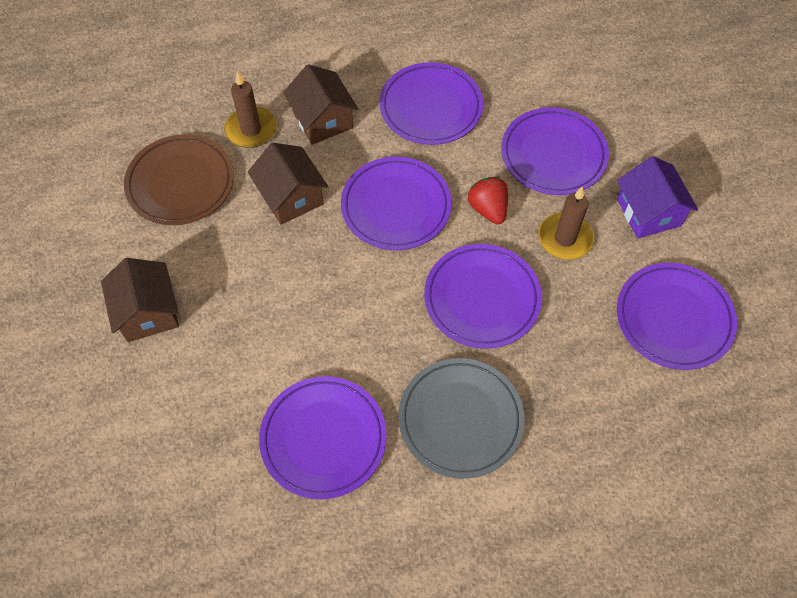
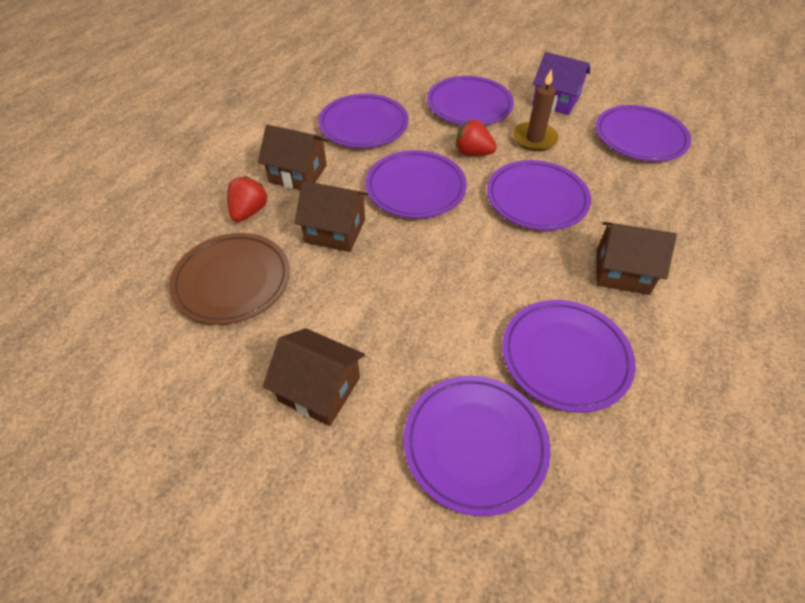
camera: 45 degrees left, 10 degrees down
brown candle [224,71,276,148] -> red strawberry [227,176,268,222]
grey plate [398,358,524,479] -> brown house [596,222,677,295]
none -> purple plate [404,376,550,516]

